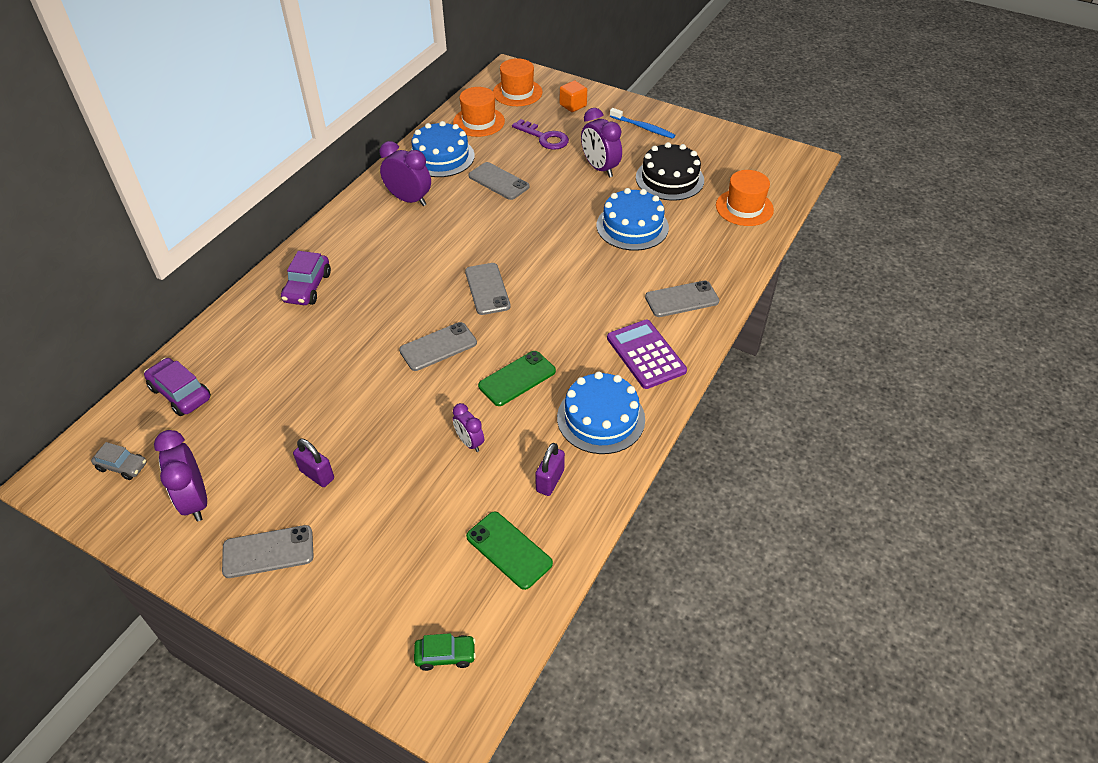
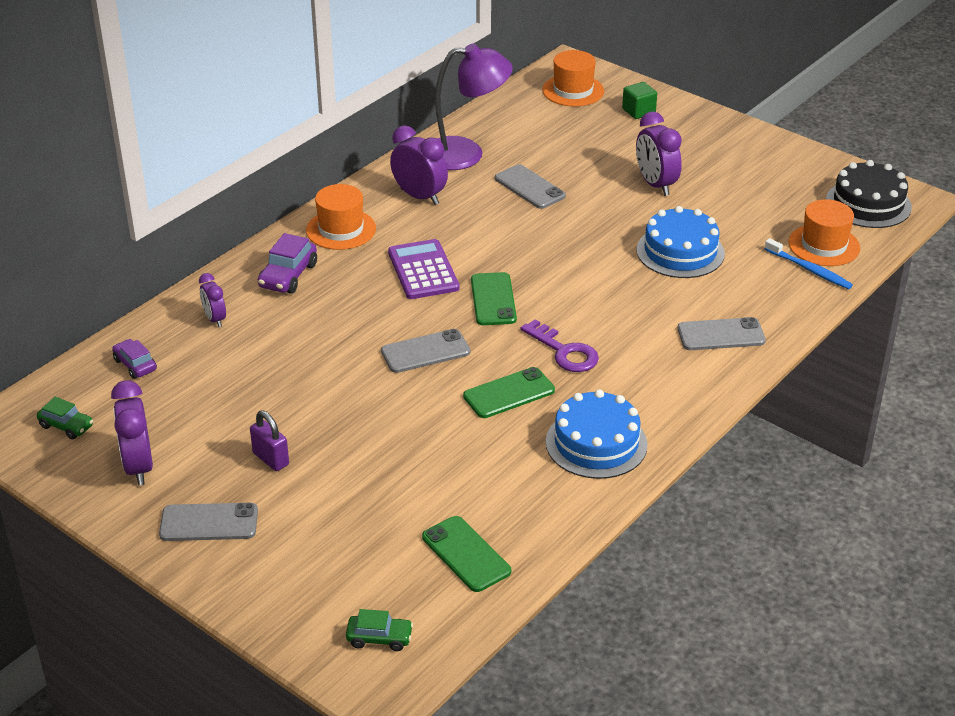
camera: 10 degrees right, 10 degrees down
grey car [91,442,147,480] -> green car [37,397,93,439]
purple car [144,358,211,416] -> purple car [112,339,157,379], size x0.66
blue cake [410,121,475,177] -> purple lamp [435,43,513,170]
orange hat [453,87,505,137] -> orange hat moved to [306,184,376,250]
purple clock [453,403,484,452] -> purple clock moved to [199,273,226,327]
grey phone [465,263,511,315] -> green phone [471,272,517,325]
purple key [512,119,569,150] -> purple key moved to [520,319,599,372]
purple padlock [535,443,565,496] -> none
orange cube [560,81,587,112] -> green cube [622,82,657,119]
purple calculator [607,320,687,389] -> purple calculator moved to [388,239,460,299]
blue toothbrush [610,108,675,139] -> blue toothbrush moved to [765,238,853,289]
black cake [636,142,704,201] -> black cake moved to [826,160,912,228]

